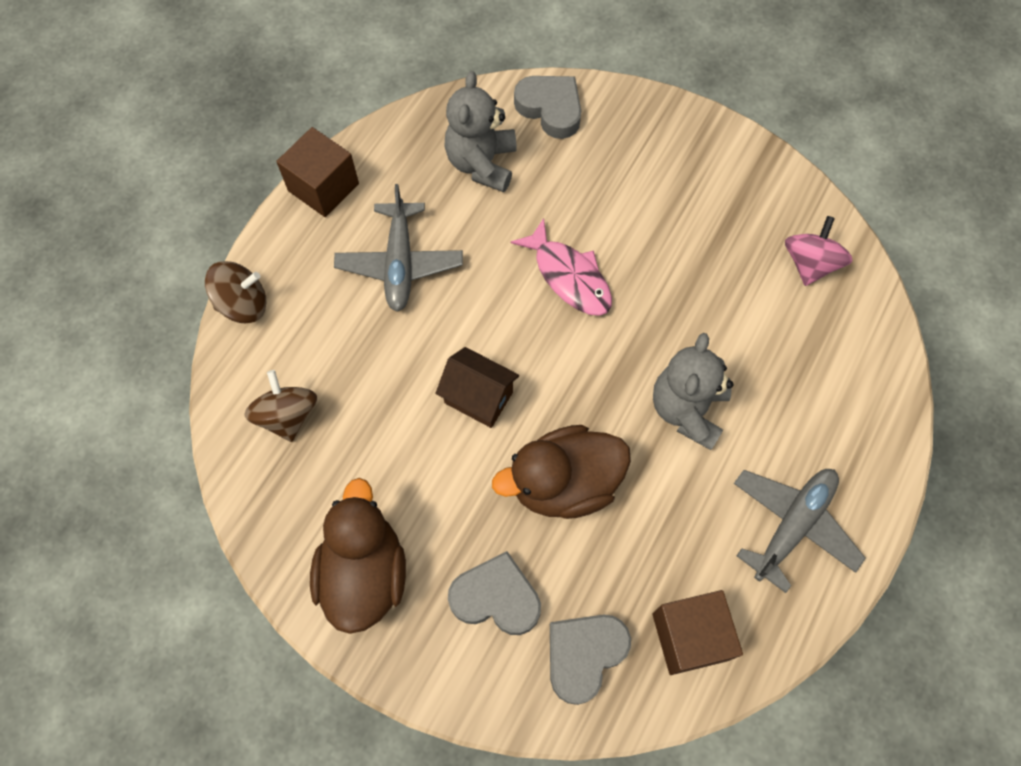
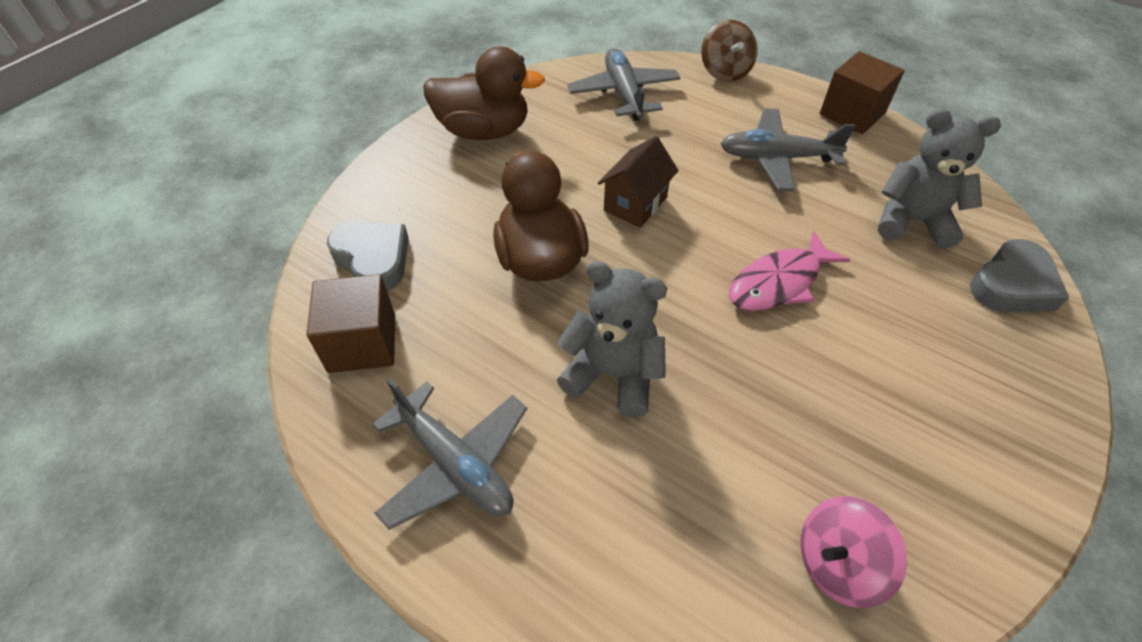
camera: 95 degrees right, 15 degrees down
brown spinning top [245,370,317,442] -> grey plane [567,48,681,121]
grey heart [448,551,541,635] -> none
pink spinning top [785,216,853,286] -> pink spinning top turned 135 degrees clockwise [801,496,907,608]

